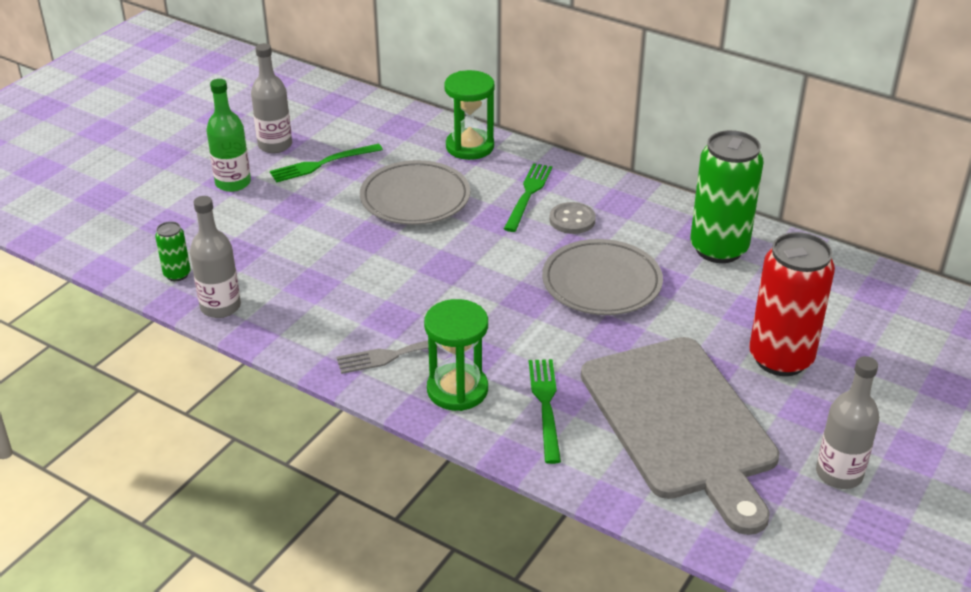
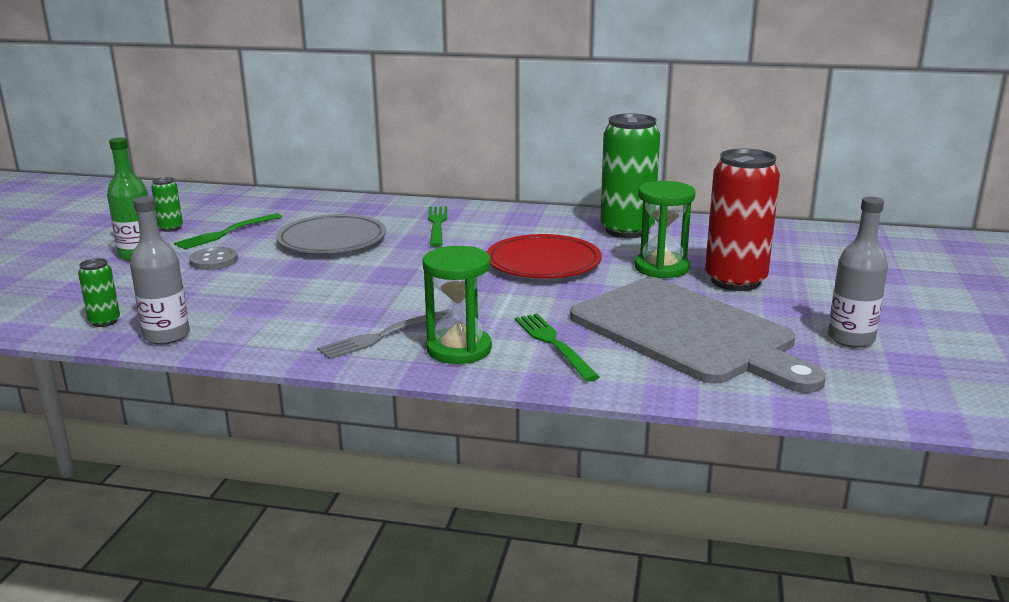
camera: 20 degrees left, 15 degrees down
grey bottle [251,43,292,153] -> green can [151,177,183,232]
green hourglass [444,70,495,160] -> green hourglass moved to [635,181,695,278]
grey plate [542,239,663,315] -> red plate [487,234,602,278]
grey button [550,202,596,234] -> grey button moved to [189,247,238,270]

